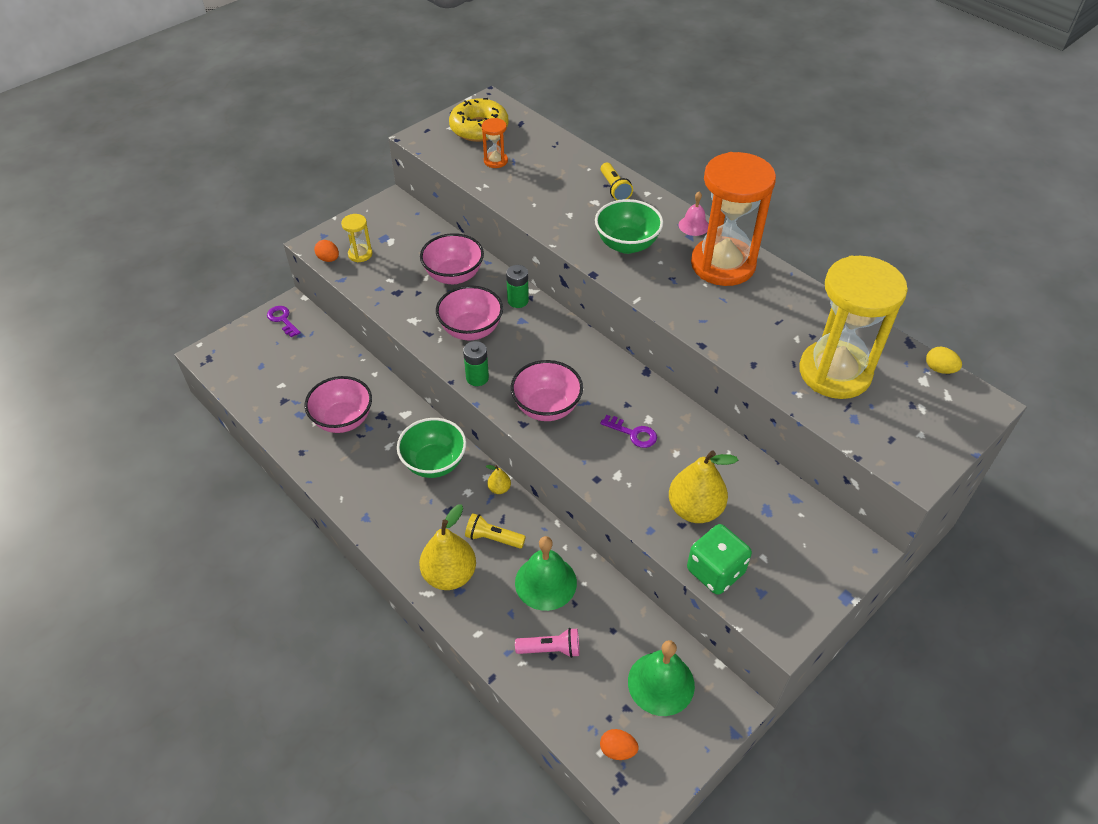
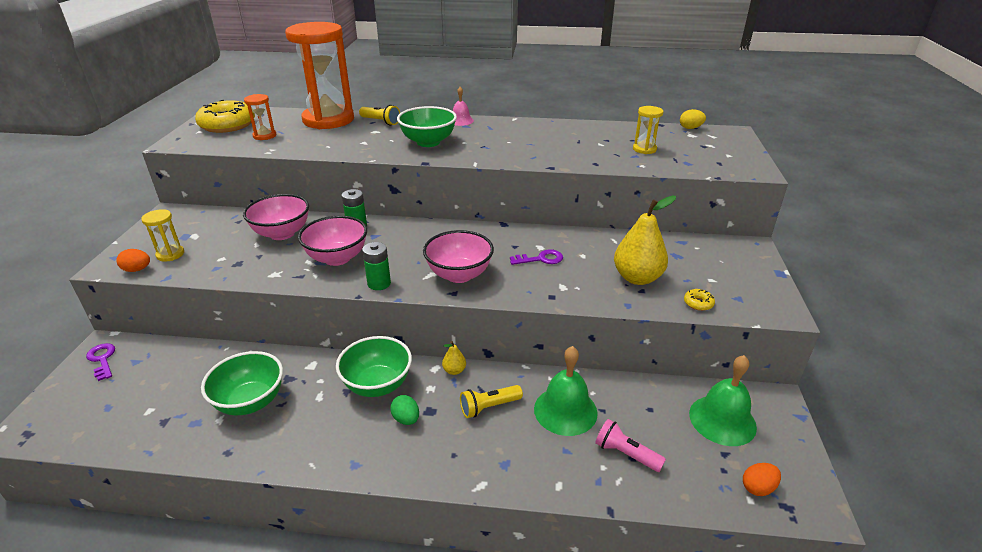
camera: 40 degrees left, 15 degrees down
purple key [267,306,301,337] -> purple key turned 45 degrees clockwise [86,343,115,381]
pink bowl [305,376,372,433] -> green bowl [201,351,283,415]
yellow pear [419,504,476,590] -> none
pink flashlight [515,628,579,658] -> pink flashlight turned 105 degrees counterclockwise [595,419,666,472]
green dice [687,524,752,595] -> yellow donut [684,289,715,311]
orange hourglass [691,152,776,286] -> orange hourglass moved to [285,22,354,129]
yellow hourglass [799,256,908,399] -> yellow hourglass [633,106,663,154], size x0.42
none -> green egg [390,395,419,425]

